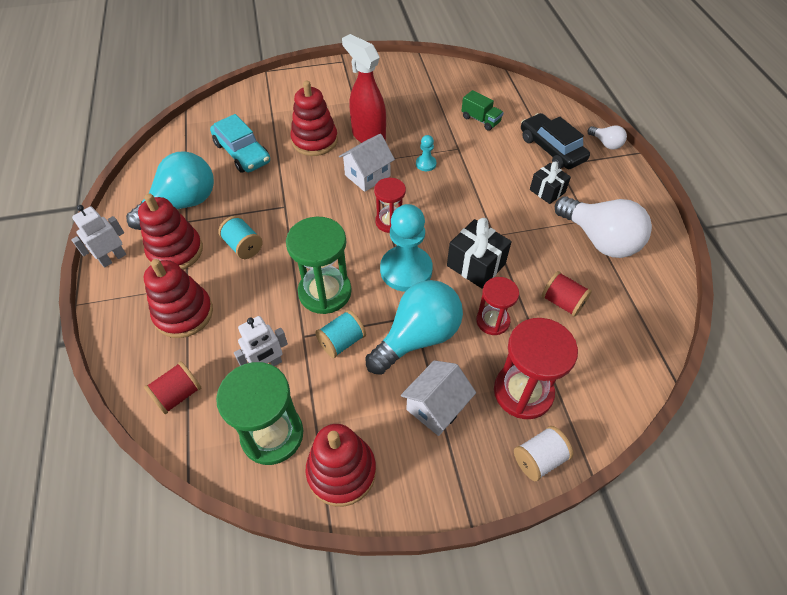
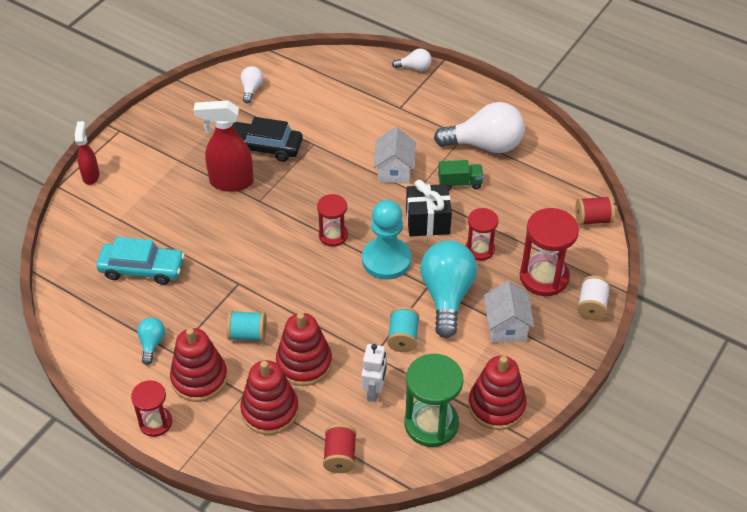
camera: 45 degrees left, 5 degrees down
white robot [71,205,126,268] -> red hourglass [131,380,172,437]
turquoise light bulb [126,151,214,230] -> turquoise light bulb [137,317,165,365], size x0.47
green hourglass [286,217,352,314] -> none
red stacking toy [291,81,338,156] -> red stacking toy moved to [276,312,332,386]
white house [339,134,395,192] -> white house moved to [374,127,416,184]
turquoise pawn [416,135,436,171] -> none
green truck [461,90,504,131] -> green truck moved to [438,160,484,190]
black car [521,113,590,169] -> black car moved to [233,117,303,162]
black gift [530,162,571,204] -> none
red spool [542,271,592,317] -> red spool moved to [575,196,615,225]
none -> red spray bottle [75,121,99,185]
none -> white light bulb [241,66,263,103]

